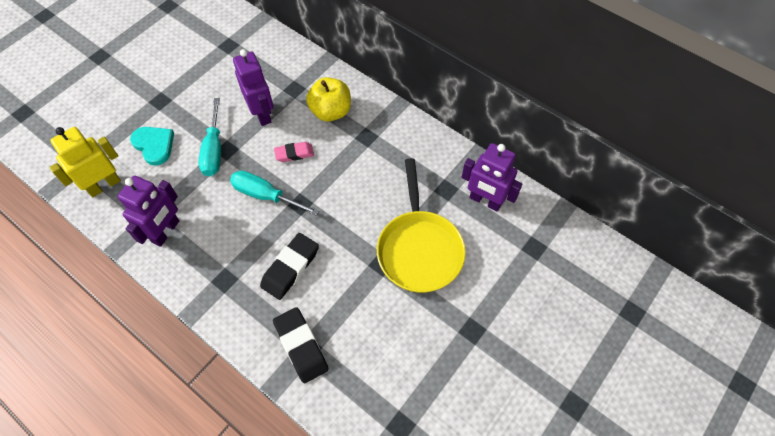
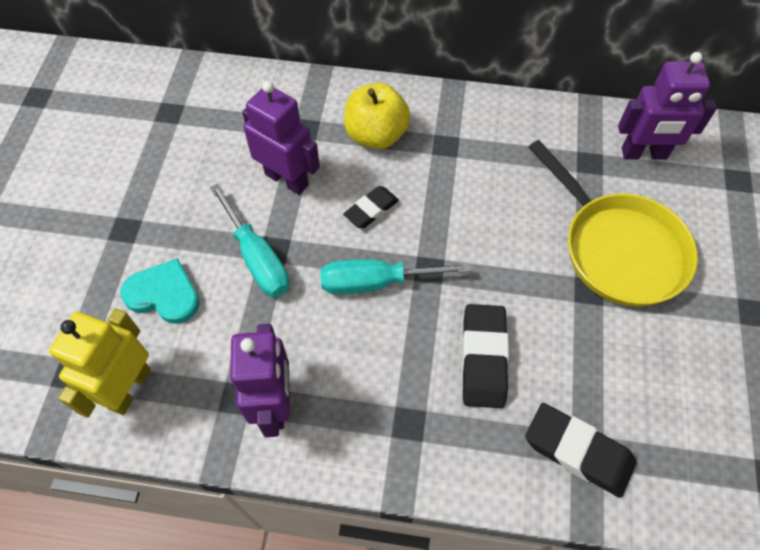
camera: 30 degrees left, 0 degrees up
pink eraser [274,142,314,162] -> black eraser [343,186,399,228]

